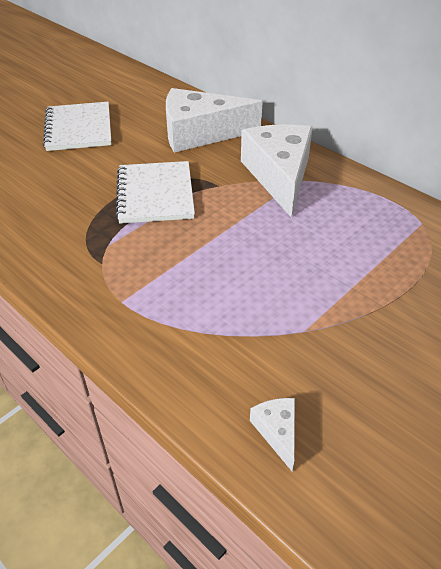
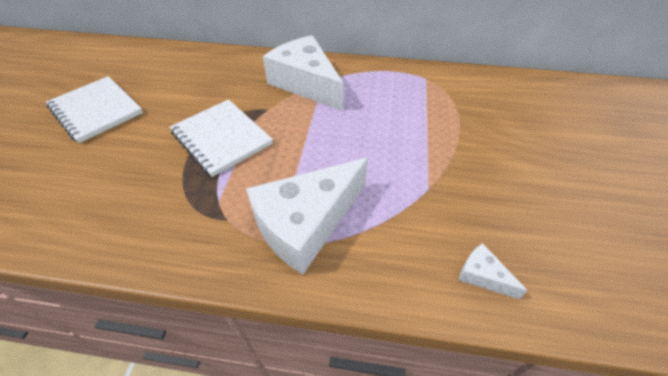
camera: 35 degrees left, 5 degrees up
white cheese [166,88,263,153] -> white cheese moved to [246,158,368,275]

